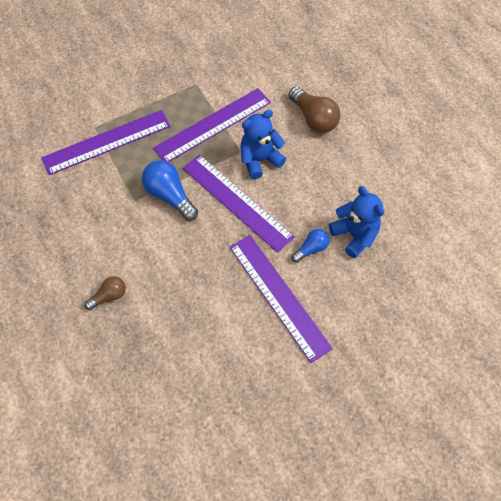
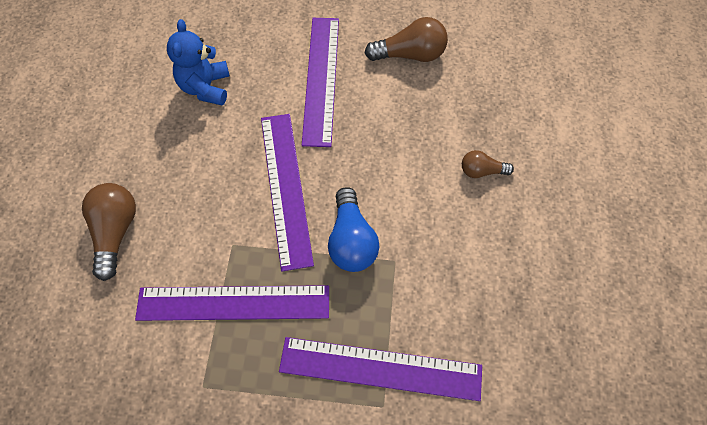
camera: 145 degrees left, 0 degrees up
blue teddy bear [240,110,286,179] -> none
blue light bulb [291,229,329,263] -> none
none -> brown light bulb [365,17,448,62]

